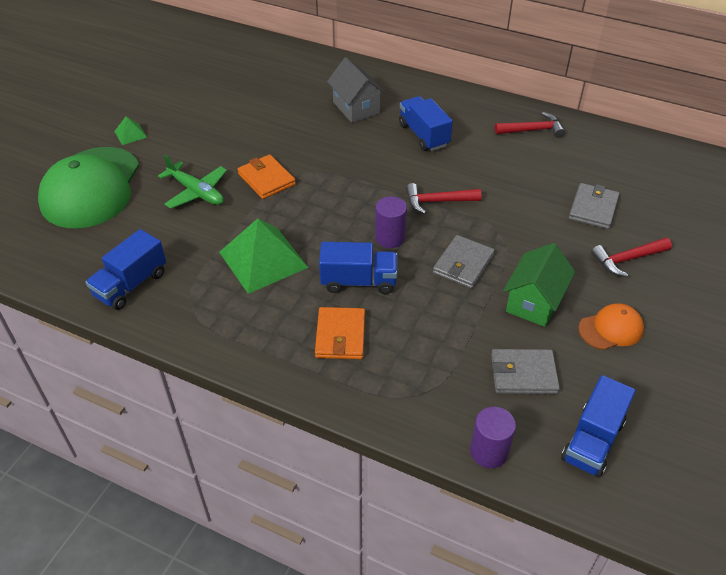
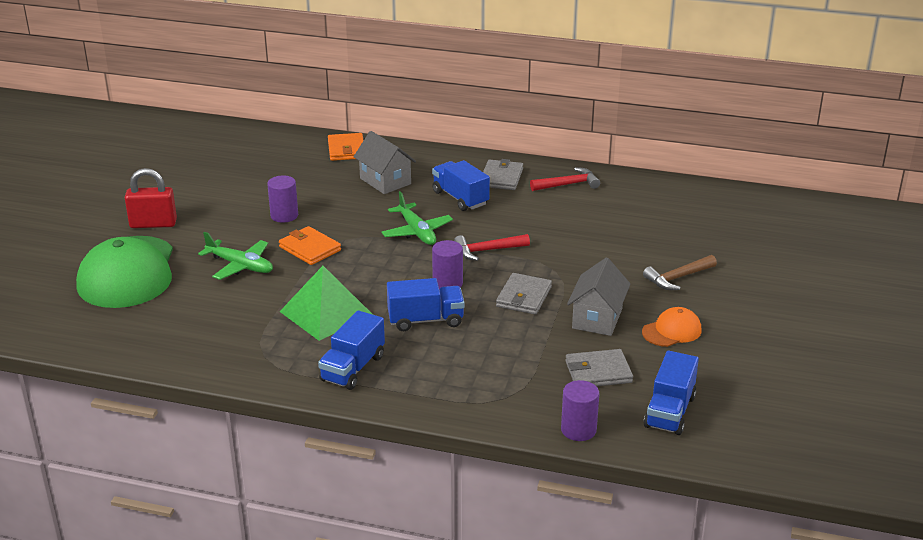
camera: 10 degrees left, 15 degrees down
blue truck [86,229,166,310] -> blue truck moved to [318,310,385,390]
green pyramid [114,117,147,145] -> red padlock [125,168,177,228]
orange wallet [315,307,365,359] -> orange wallet moved to [328,133,364,161]
green house [503,243,575,327] -> grey house [567,258,630,336]
grey wallet [569,183,619,229] -> grey wallet moved to [483,159,523,190]
red hammer [591,237,672,277] -> brown hammer [643,255,717,290]
none -> purple cylinder [267,175,298,223]
none -> green plane [381,191,453,245]

